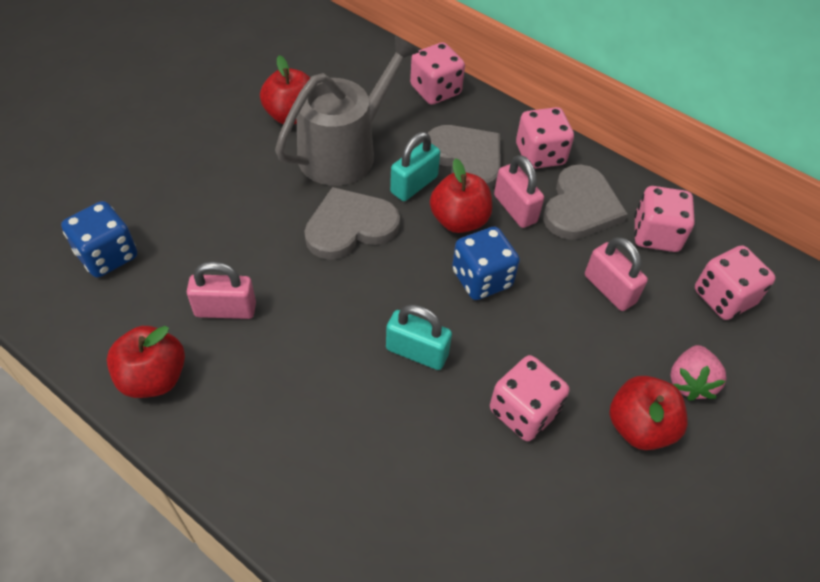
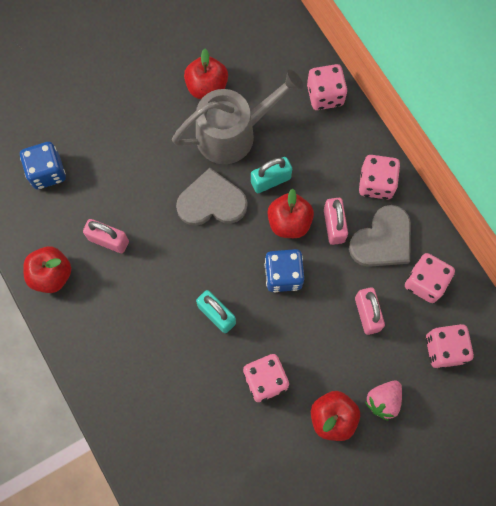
camera: 25 degrees right, 20 degrees up
grey heart [428,125,501,189] -> none

